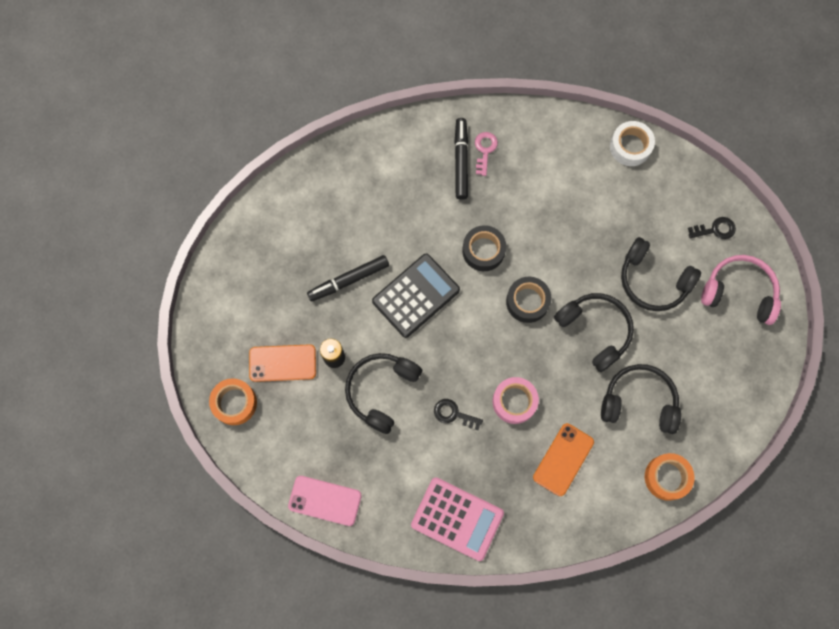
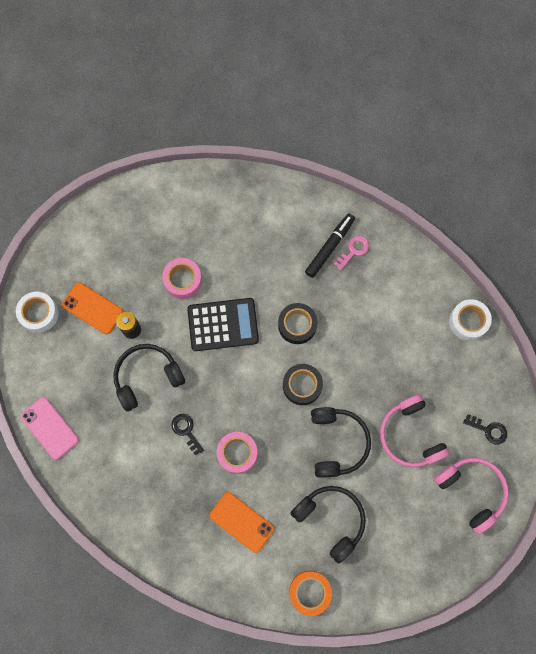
camera: 35 degrees right, 0 degrees up
orange tape [209,378,257,425] -> white tape [16,291,59,333]
black marker [307,255,389,302] -> pink tape [162,258,202,299]
pink calculator [411,477,504,561] -> none
orange phone [533,423,594,496] -> orange phone turned 60 degrees clockwise [210,492,274,553]
black headphones [621,237,701,311] -> pink headphones [380,394,450,467]

